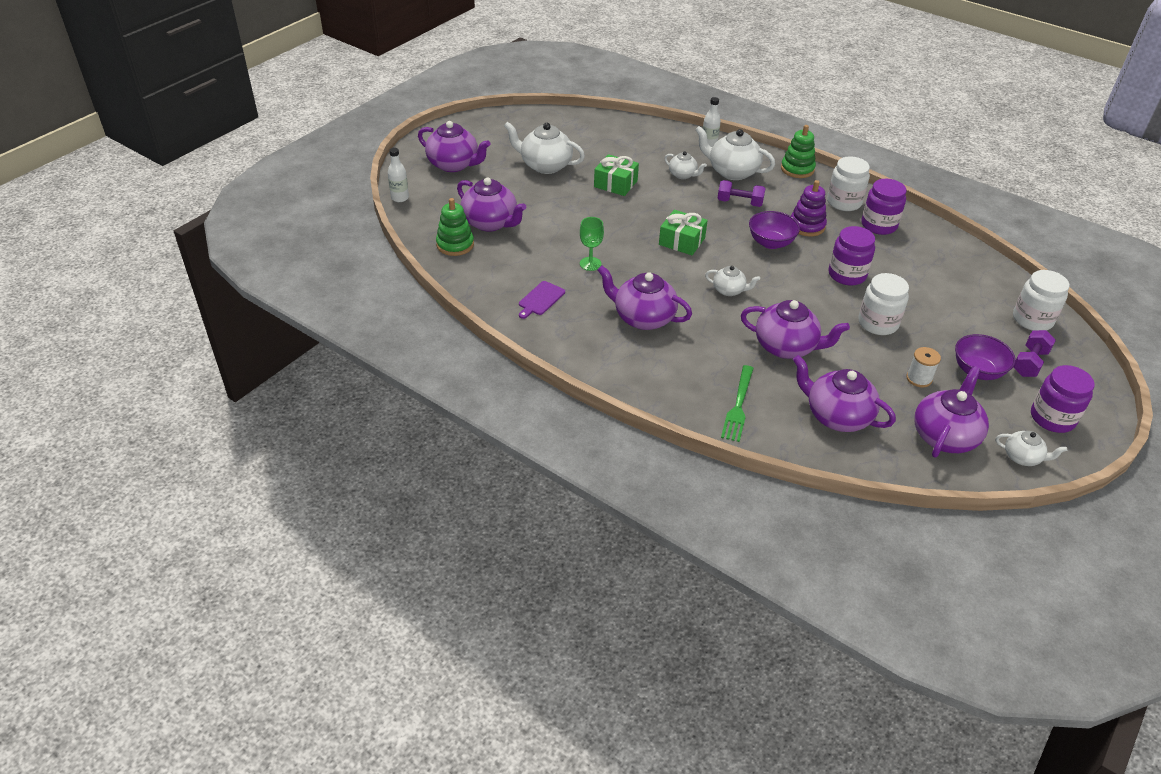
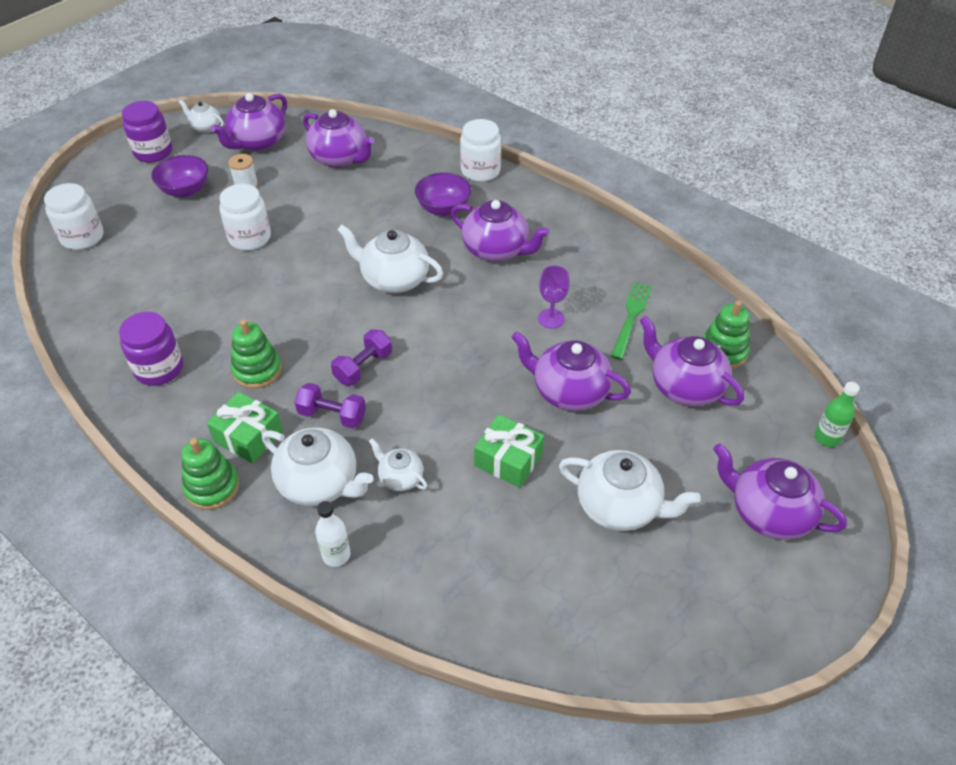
camera: 175 degrees left, 5 degrees up
white bottle [388,148,409,202] -> green bottle [815,382,860,447]
purple cutting board [519,281,565,319] -> none
green goblet [580,217,604,271] -> purple goblet [538,265,569,329]
green gift [659,210,708,255] -> green gift moved to [207,392,283,463]
white teapot [705,266,760,296] -> white teapot [337,225,443,293], size x1.82
green fork [721,365,754,442] -> green fork moved to [611,282,652,360]
purple teapot [741,300,850,359] -> purple teapot moved to [511,332,631,411]
purple bowl [749,211,800,249] -> purple bowl moved to [415,172,471,216]
purple stacking toy [791,180,827,236] -> green stacking toy [231,319,282,389]
white jar [827,156,870,211] -> white jar moved to [460,119,501,182]
purple jar [828,226,875,286] -> none
purple dumbbell [1013,330,1056,377] -> purple dumbbell moved to [331,330,392,386]

